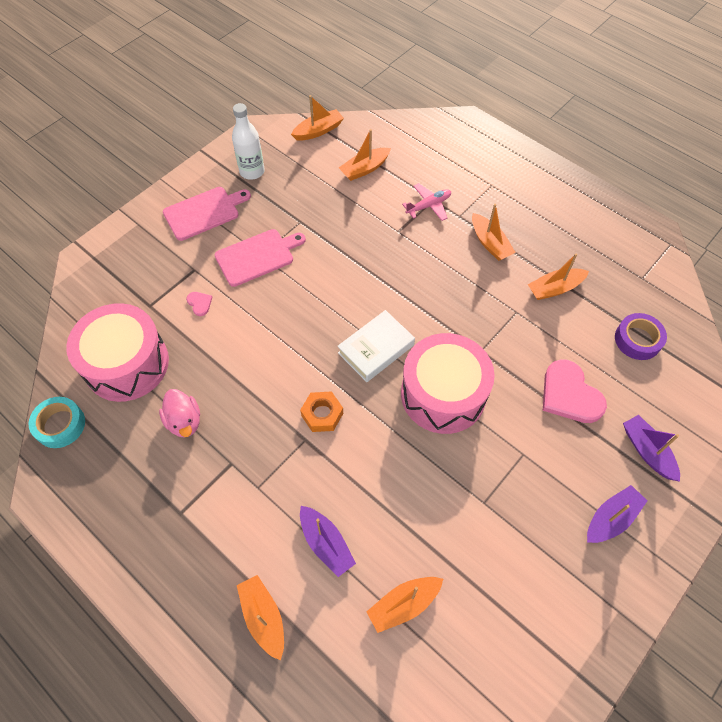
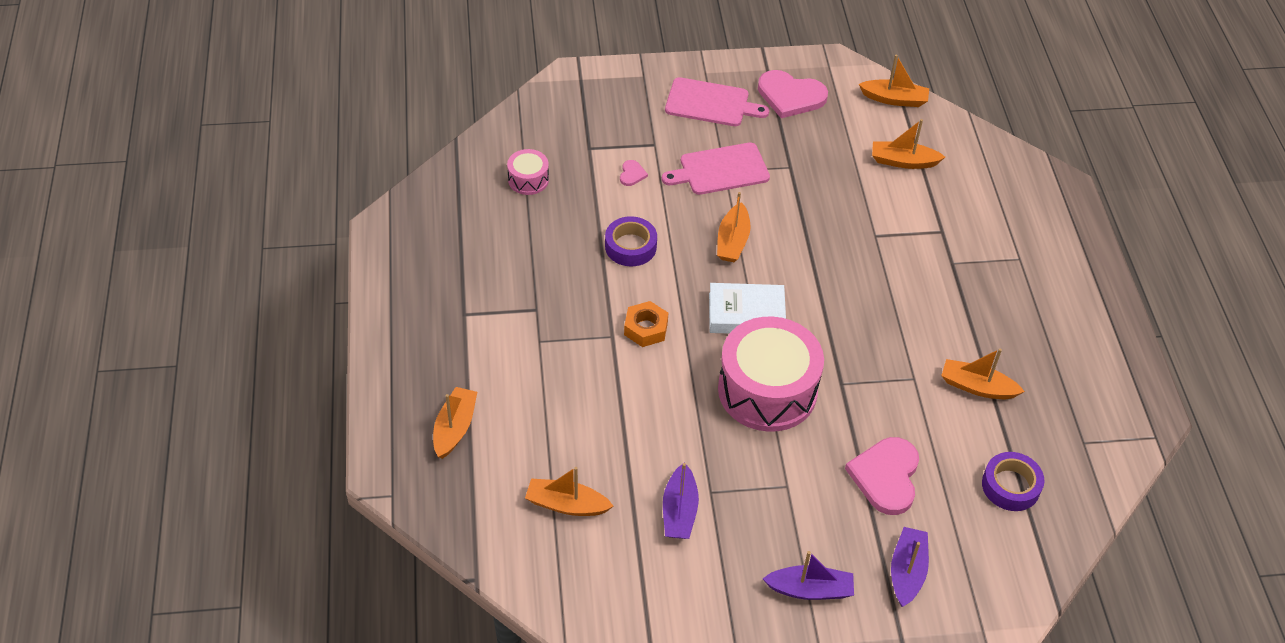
camera: 40 degrees right, 10 degrees down
turquoise tape [29,397,85,448] -> none
pink drum [66,303,169,402] -> pink drum [507,149,549,195], size x0.46
pink duck [159,389,200,438] -> none
pink cutting board [215,229,306,287] -> pink cutting board turned 150 degrees clockwise [662,142,770,195]
white bottle [232,103,265,180] -> pink heart [758,70,828,118]
purple boat [300,506,356,577] -> purple boat moved to [663,463,699,539]
pink plane [402,183,451,221] -> none
orange boat [472,204,516,261] -> orange boat moved to [717,192,751,262]
none -> purple tape [605,216,657,266]

